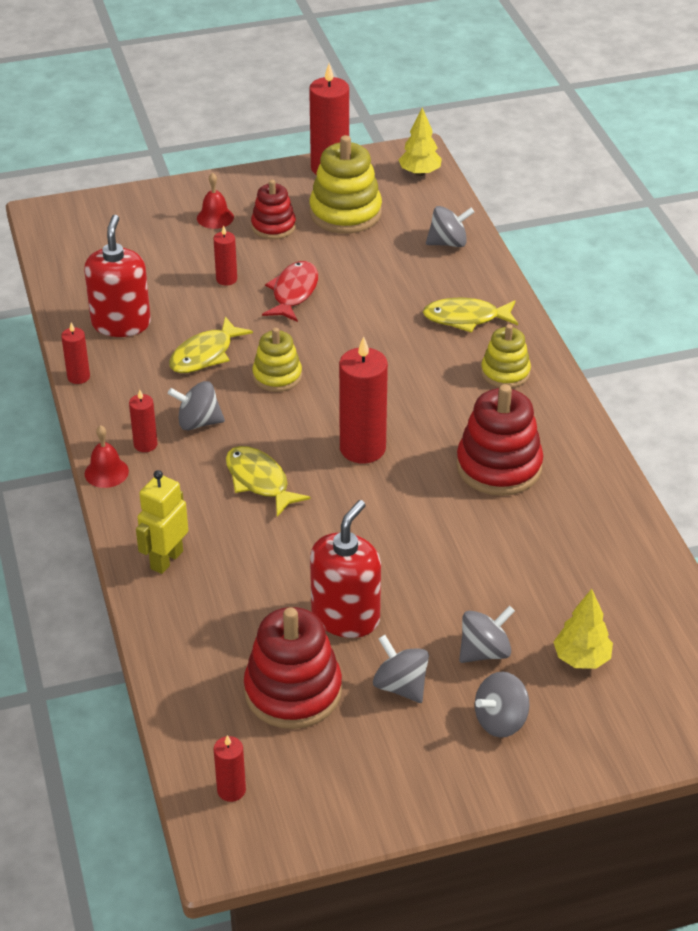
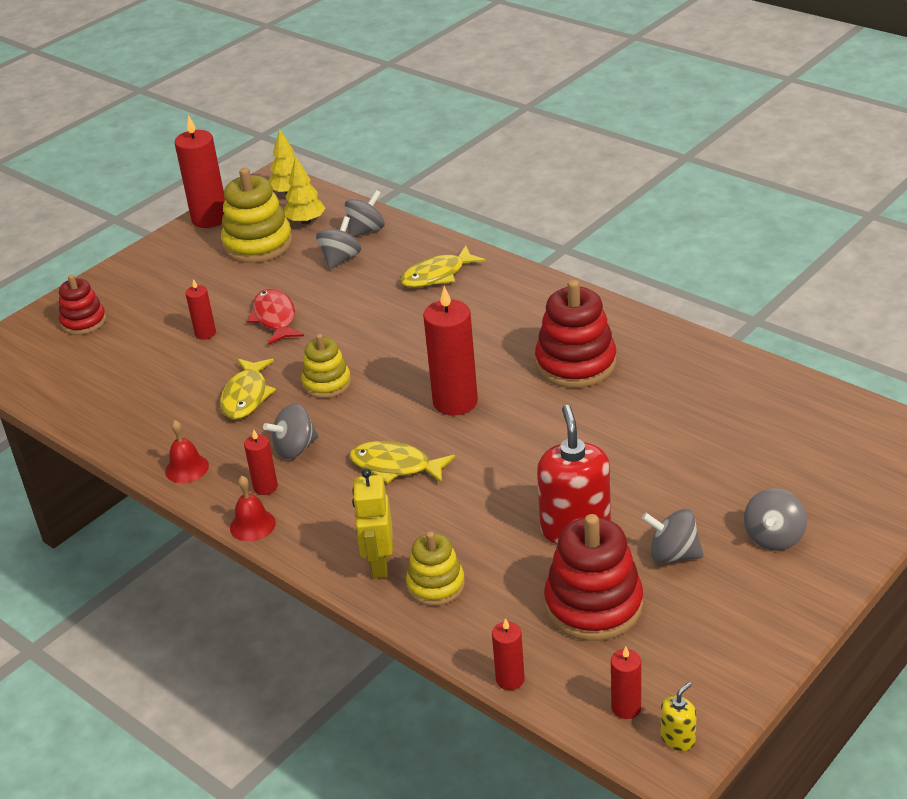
camera: 30 degrees left, 5 degrees down
red candle [61,322,90,384] -> red candle moved to [492,618,525,690]
red soap dispenser [84,215,151,337] -> none
red bell [197,173,234,229] -> red bell moved to [165,420,209,483]
red stacking toy [251,180,296,239] -> red stacking toy moved to [59,275,106,335]
grey spinning top [459,606,515,663] -> grey spinning top moved to [316,216,361,270]
yellow stacking toy [481,324,531,388] -> yellow stacking toy moved to [406,532,465,606]
yellow tree [554,589,613,669] -> yellow tree moved to [284,156,326,224]
none -> yellow soap dispenser [661,682,696,751]

